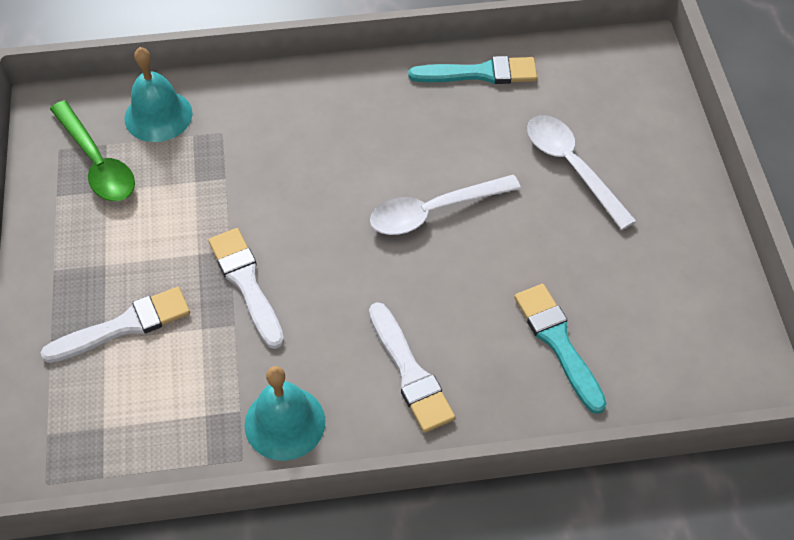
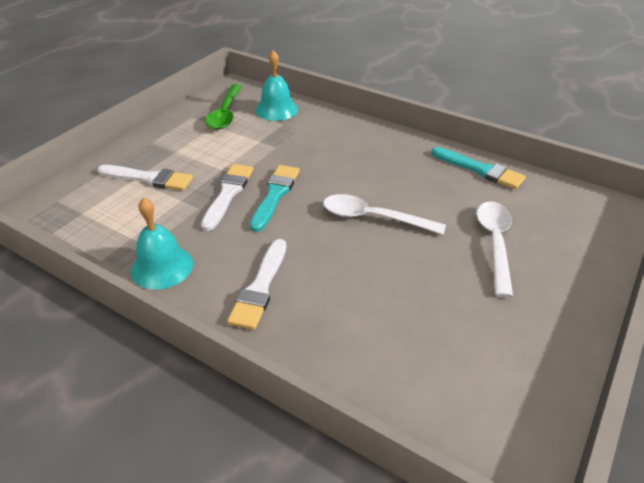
camera: 40 degrees right, 15 degrees down
turquoise brush [514,284,607,414] -> turquoise brush moved to [250,165,300,232]

